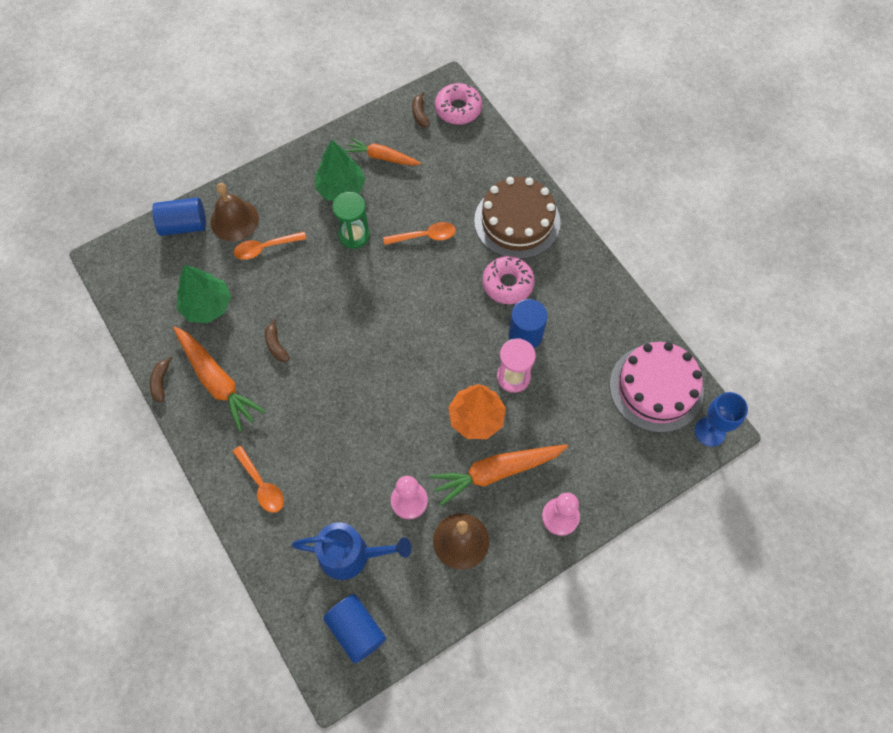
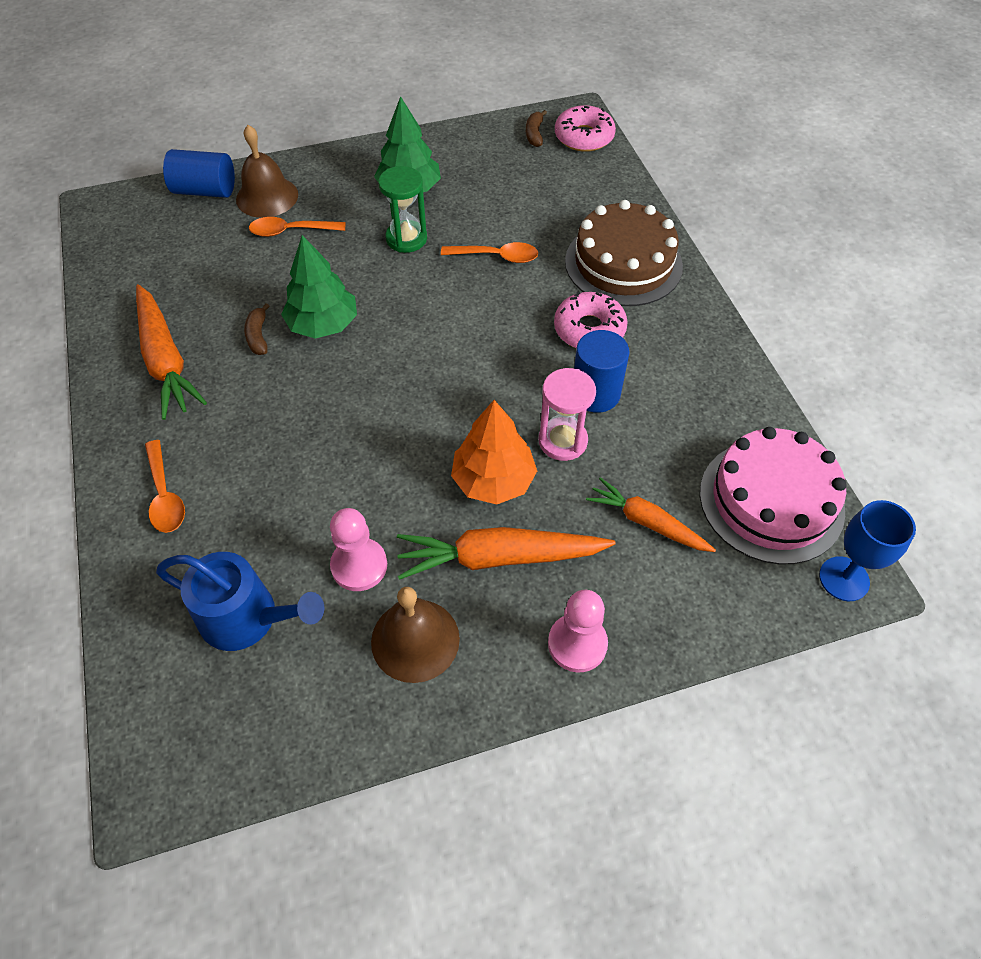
camera: 15 degrees right, 10 degrees down
brown banana [150,356,173,402] -> none
green tree [177,265,231,323] -> green tree moved to [281,235,357,339]
blue cylinder [323,594,386,664] -> none
orange carrot [346,138,421,166] -> orange carrot moved to [586,477,716,552]

